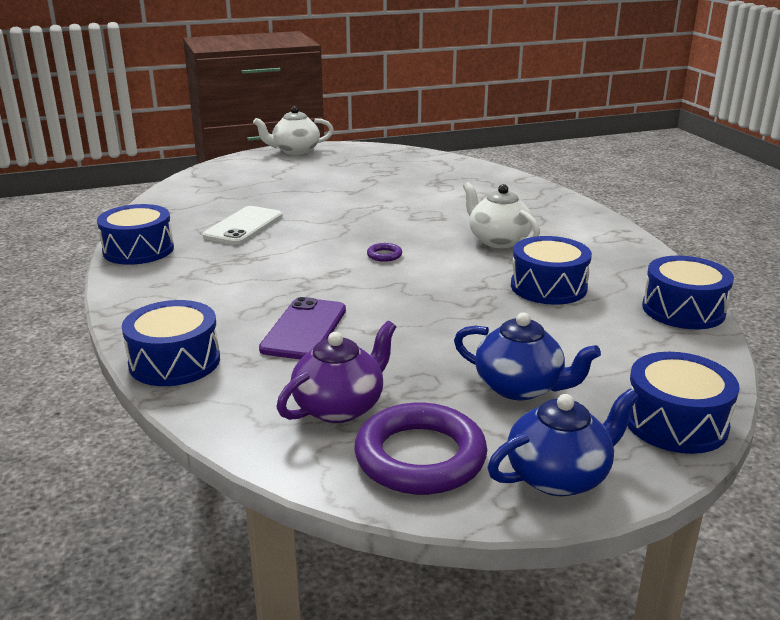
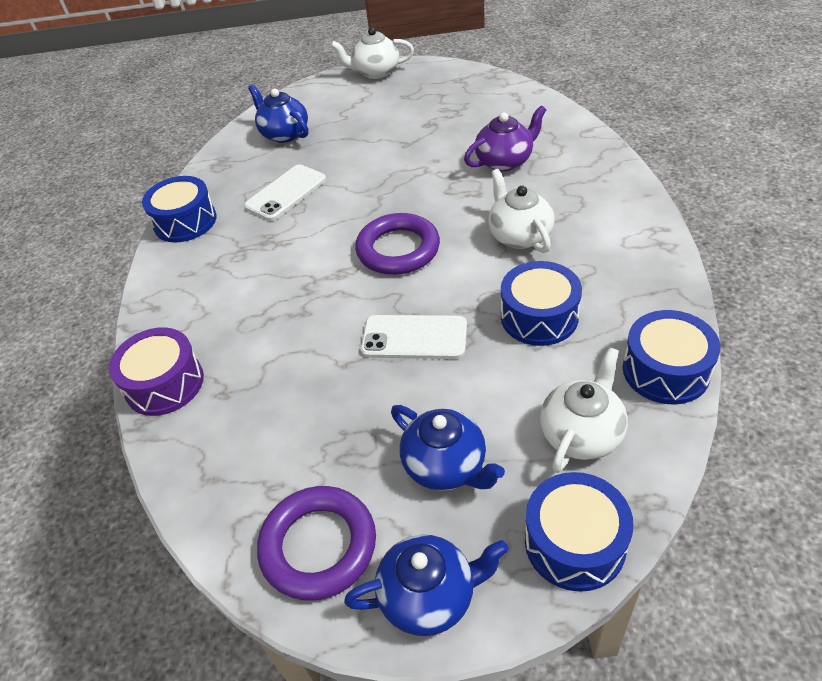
camera: 20 degrees right, 20 degrees up
blue drum [122,300,220,386] -> purple drum [109,327,204,416]
purple phone [259,297,346,359] -> none
purple teapot [277,321,396,423] -> purple teapot moved to [464,105,546,171]
purple ring [367,243,402,262] -> purple ring [355,213,440,275], size x2.42
none -> blue teapot [248,84,308,143]
none -> white phone [361,315,467,359]
none -> white teapot [540,347,628,473]

